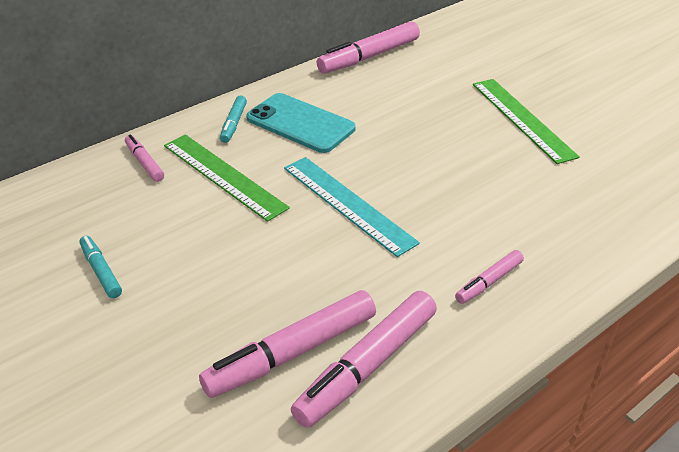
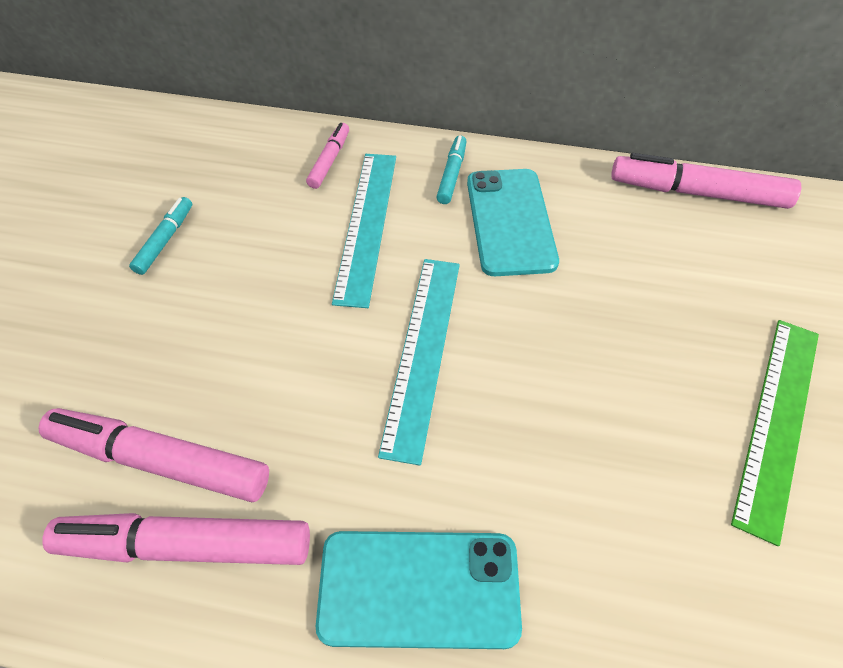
camera: 50 degrees right, 15 degrees up
green ruler [164,135,290,222] -> turquoise ruler [332,154,396,308]
turquoise marker [220,95,247,143] -> turquoise marker turned 135 degrees clockwise [436,135,466,204]
pink marker [455,250,524,304] -> turquoise phone [316,531,522,649]

